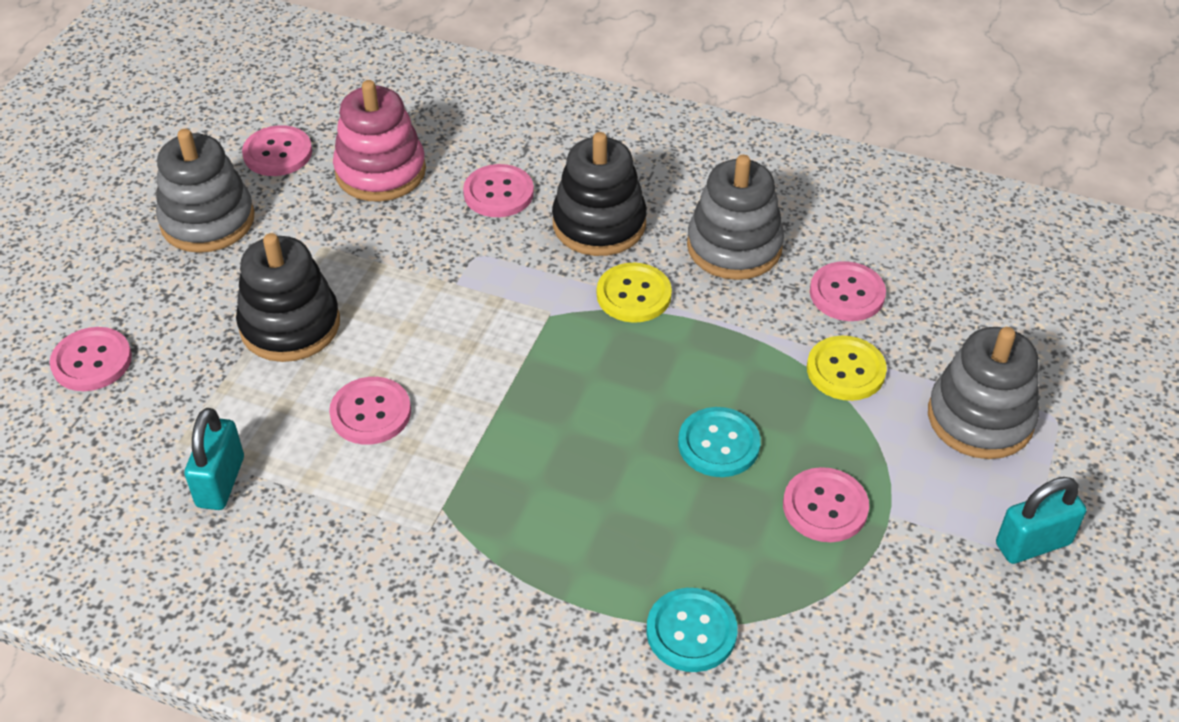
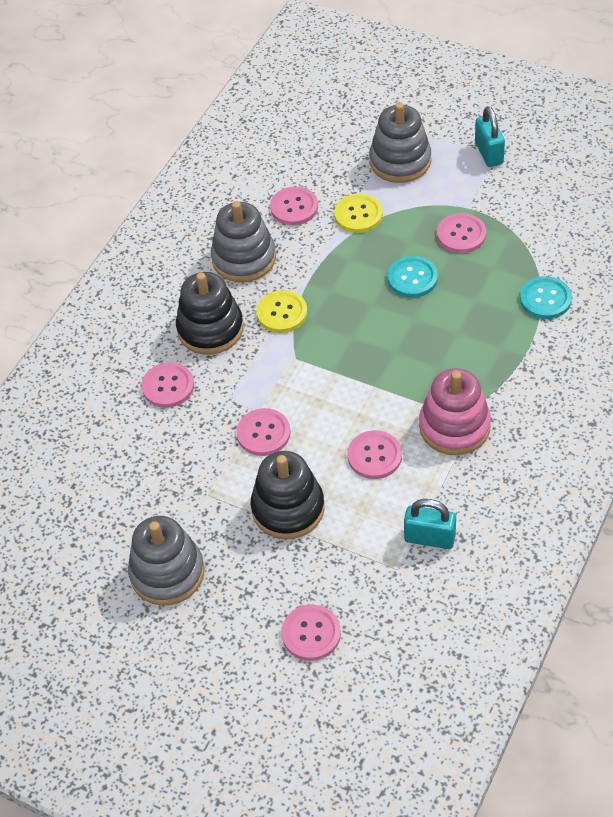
camera: 80 degrees left, 5 degrees up
pink button [242,125,312,176] -> pink button moved to [236,408,291,456]
pink stacking toy [333,80,426,202] -> pink stacking toy moved to [419,368,491,455]

